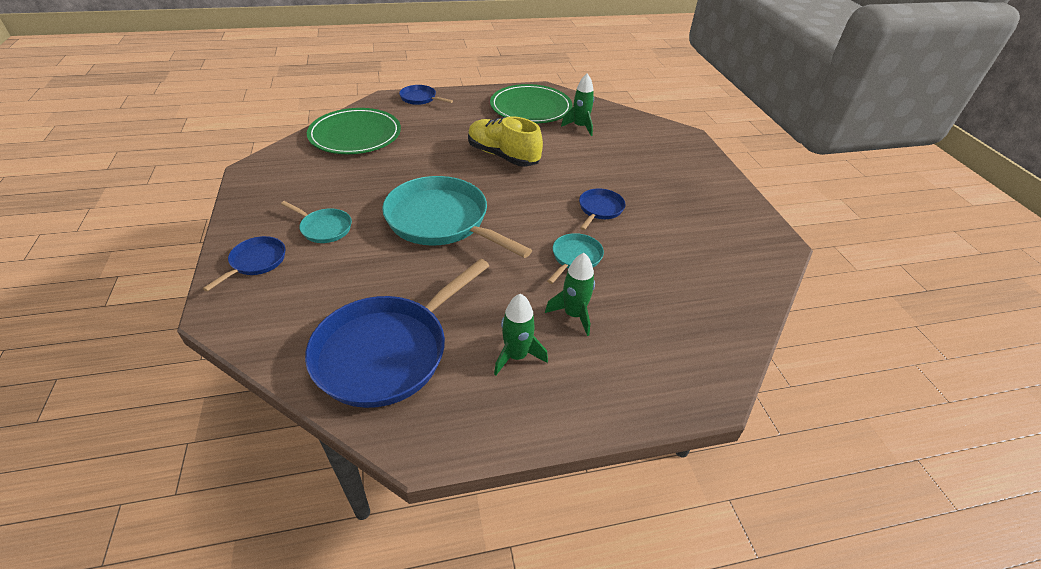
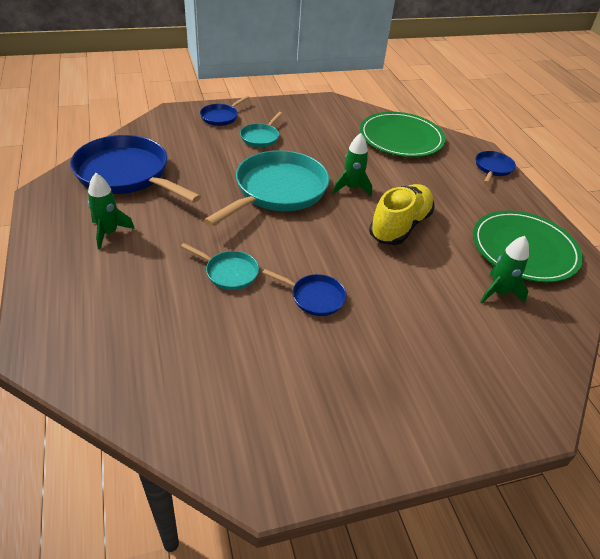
camera: 85 degrees right, 0 degrees up
blue pan [203,236,285,292] -> blue pan turned 105 degrees clockwise [200,95,249,126]
green rocket [545,253,595,336] -> green rocket moved to [333,133,372,196]

